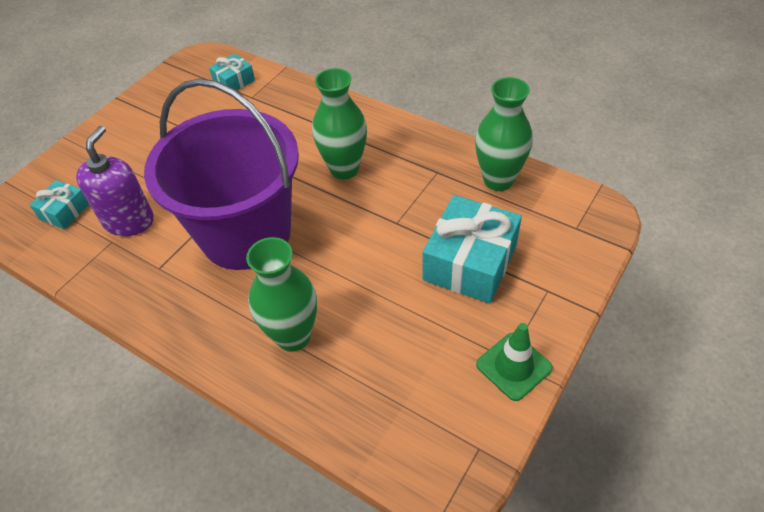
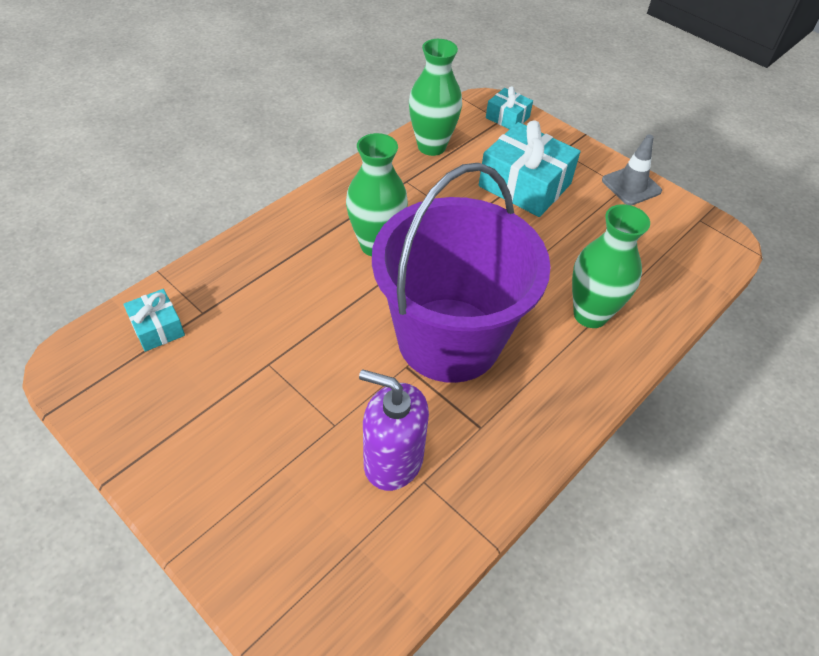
camera: 85 degrees left, 0 degrees up
turquoise gift [30,180,89,230] -> turquoise gift moved to [486,86,533,129]
green traffic cone [476,323,553,401] -> grey traffic cone [602,134,662,205]

